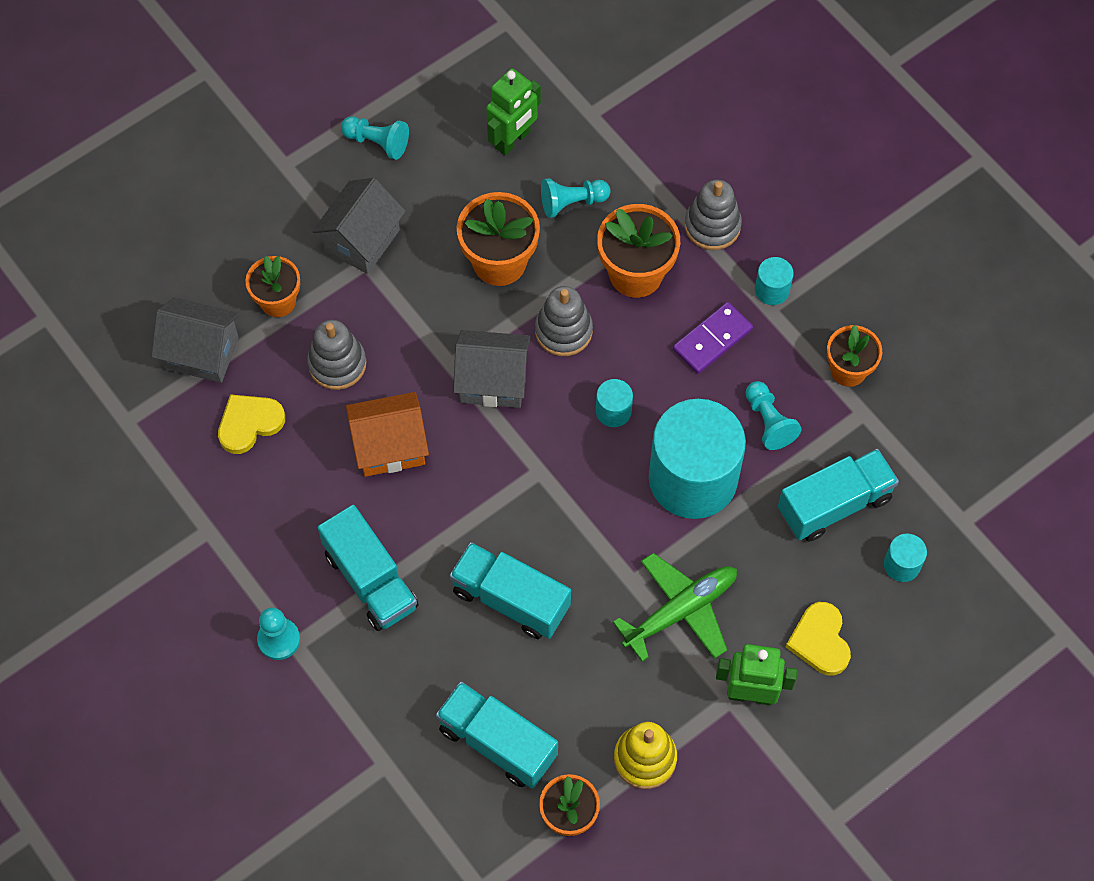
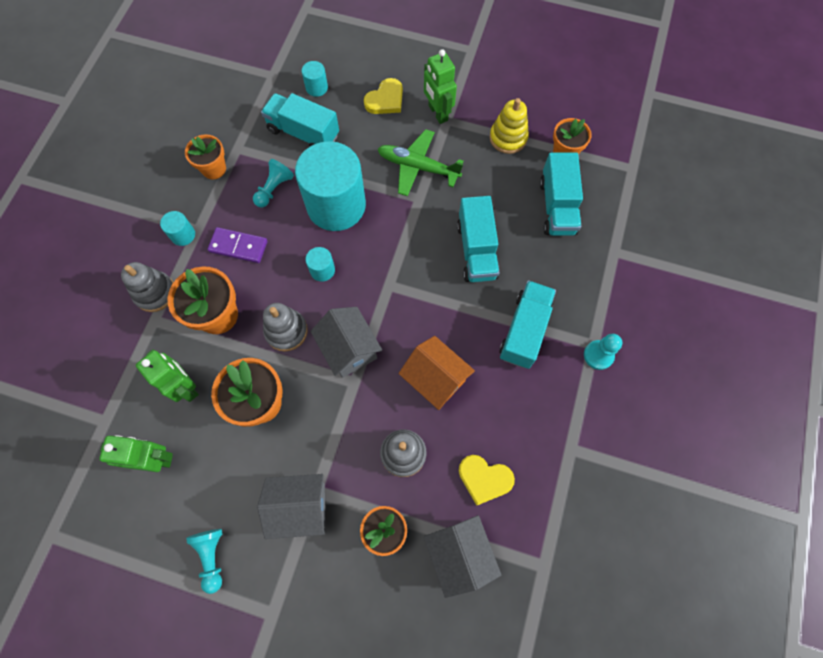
camera: 125 degrees left, 5 degrees up
turquoise pawn [541,178,610,218] -> green robot [136,349,199,402]

